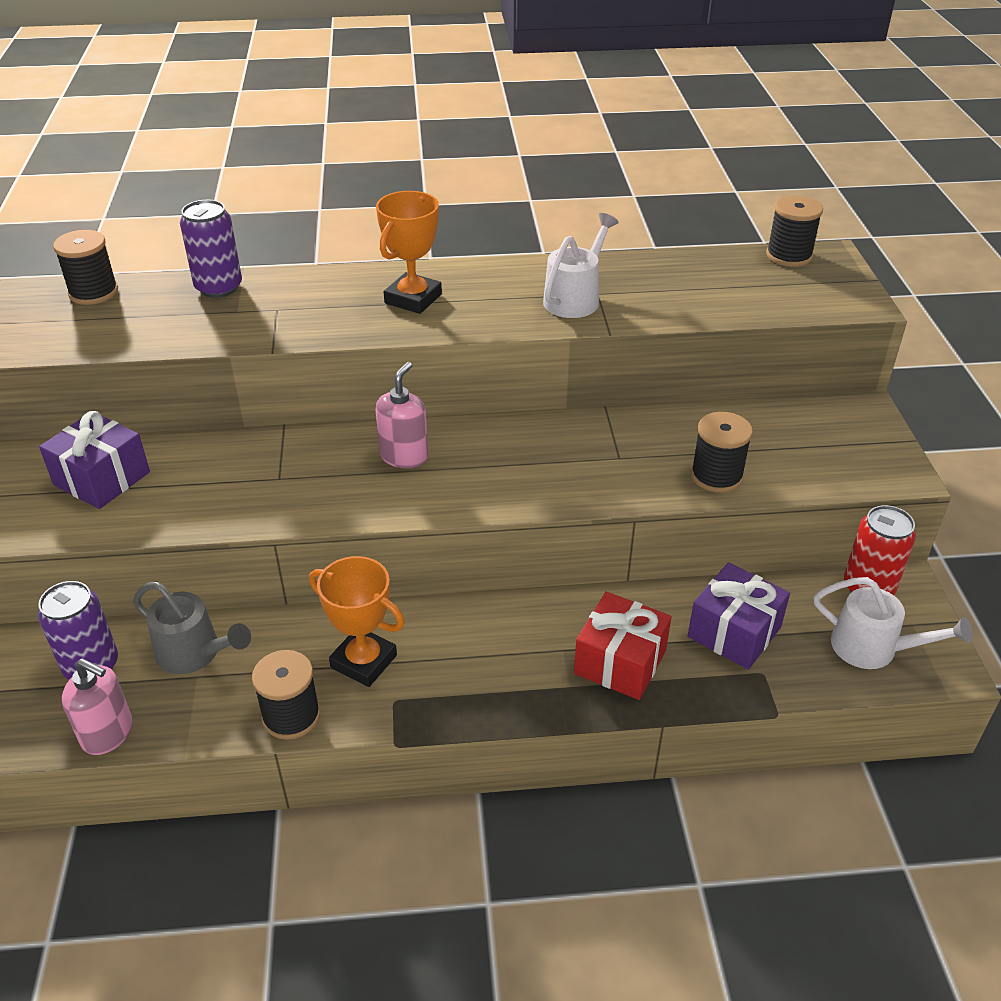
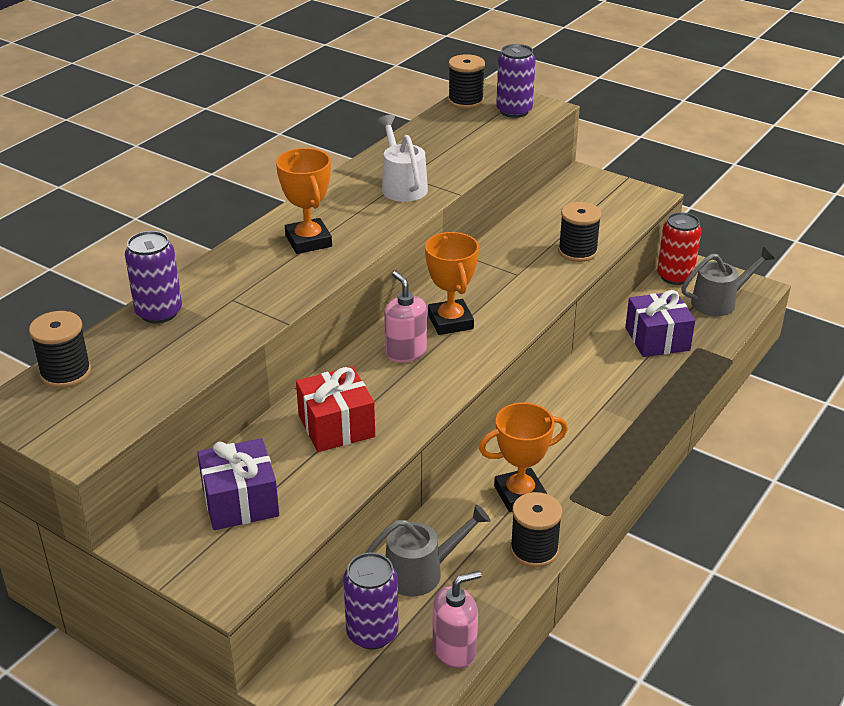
camera: 50 degrees left, 5 degrees down
red gift [574,592,671,700] -> red gift moved to [296,367,375,452]
white watering can [814,577,973,669] -> grey watering can [681,247,775,316]
none -> orange trophy [425,232,479,335]
none -> purple can [496,44,536,118]

